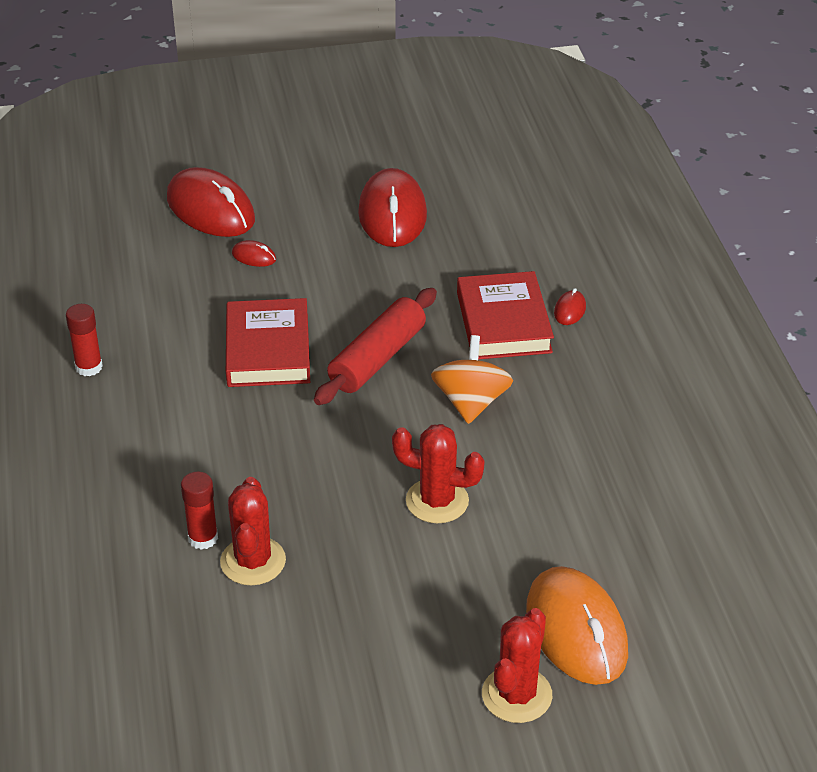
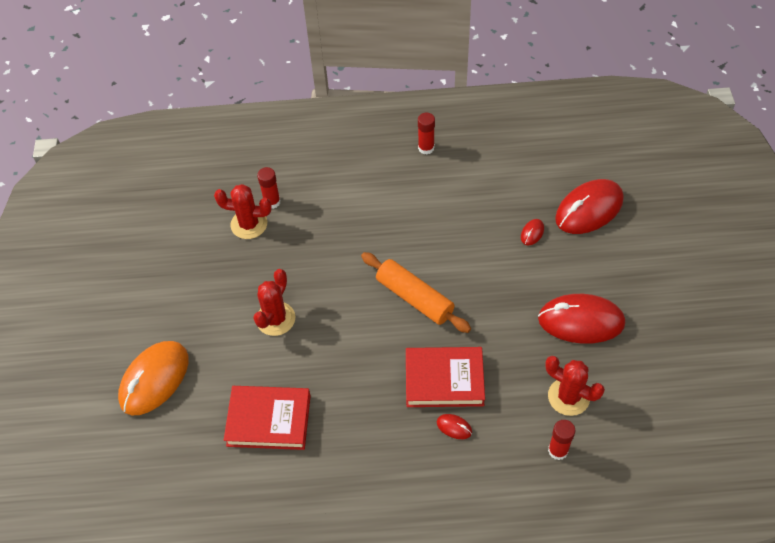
camera: 100 degrees right, 15 degrees up
red book [226,298,310,387] -> red book moved to [224,386,311,450]
red rolling pin [314,288,437,405] -> orange rolling pin [361,252,471,333]
orange spinning top [431,335,513,424] -> none
red cactus [482,608,552,723] -> red cactus moved to [545,356,605,416]
orange mouse [526,566,628,685] -> orange mouse turned 45 degrees counterclockwise [118,341,188,415]
none -> red glue stick [548,420,575,460]

